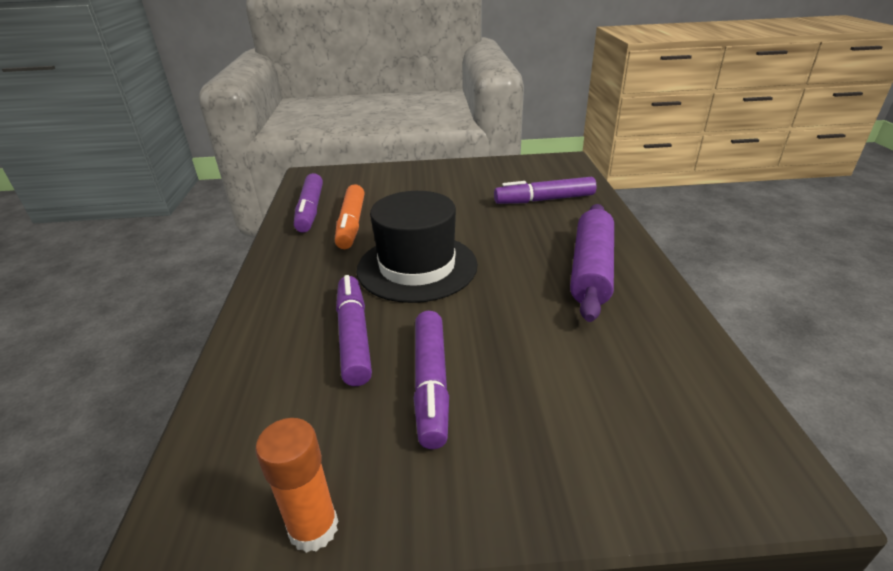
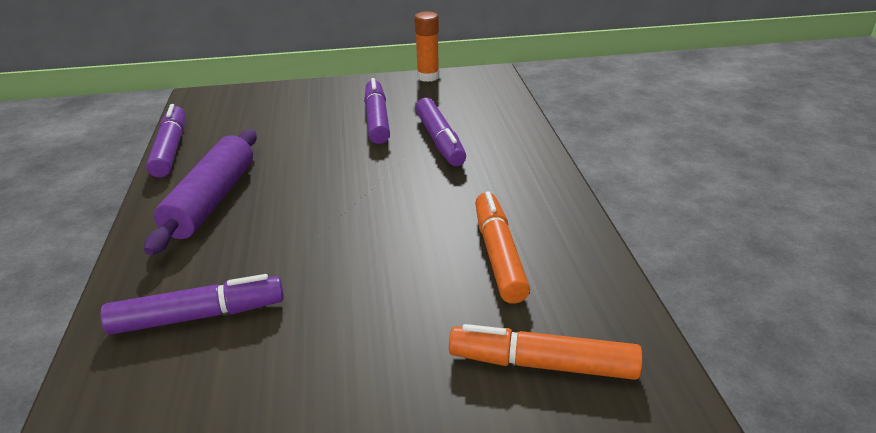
camera: 175 degrees right, 0 degrees up
purple marker [294,173,323,233] -> purple marker moved to [146,104,185,178]
black hat [357,191,478,303] -> none
none -> orange marker [449,324,643,380]

